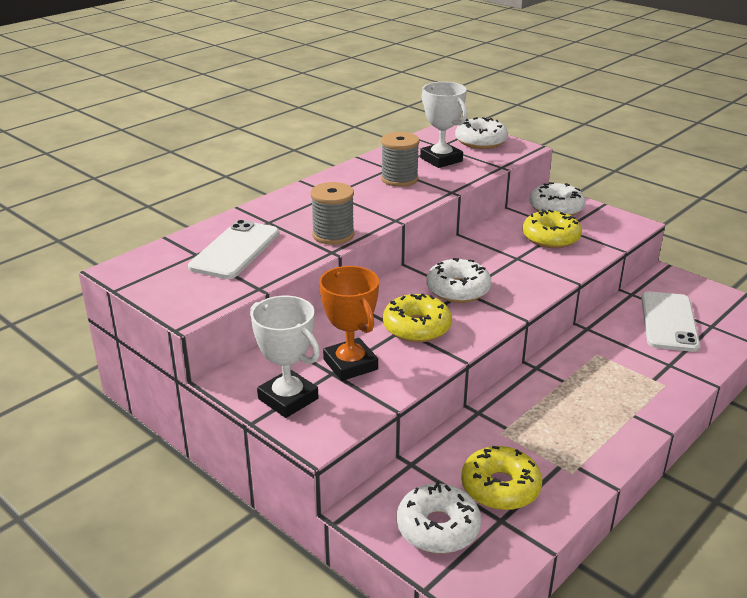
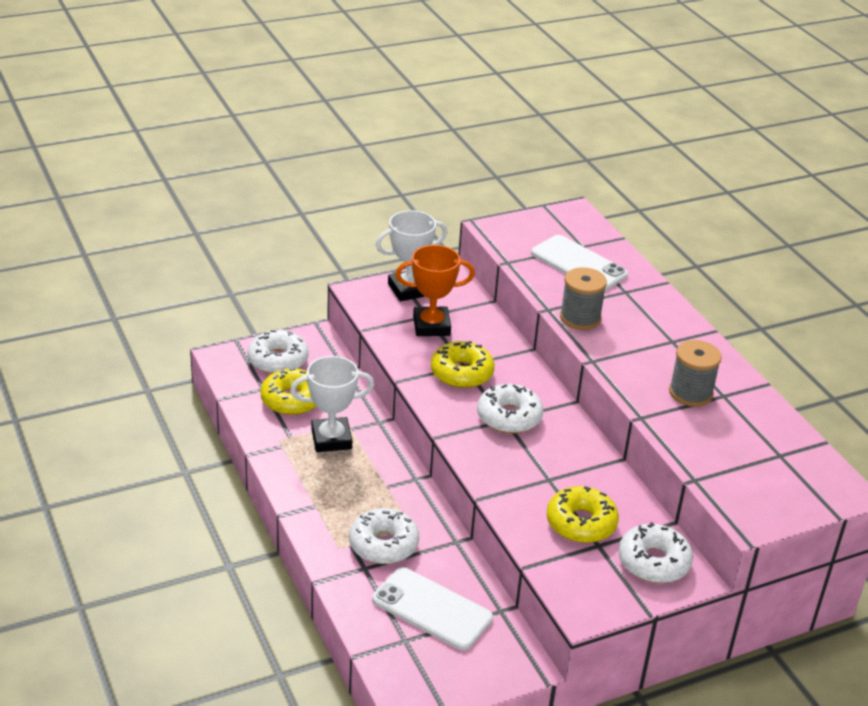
camera: 110 degrees right, 5 degrees up
white trophy [420,82,467,168] -> white trophy moved to [290,356,374,452]
white donut [455,117,508,149] -> white donut moved to [349,508,419,564]

